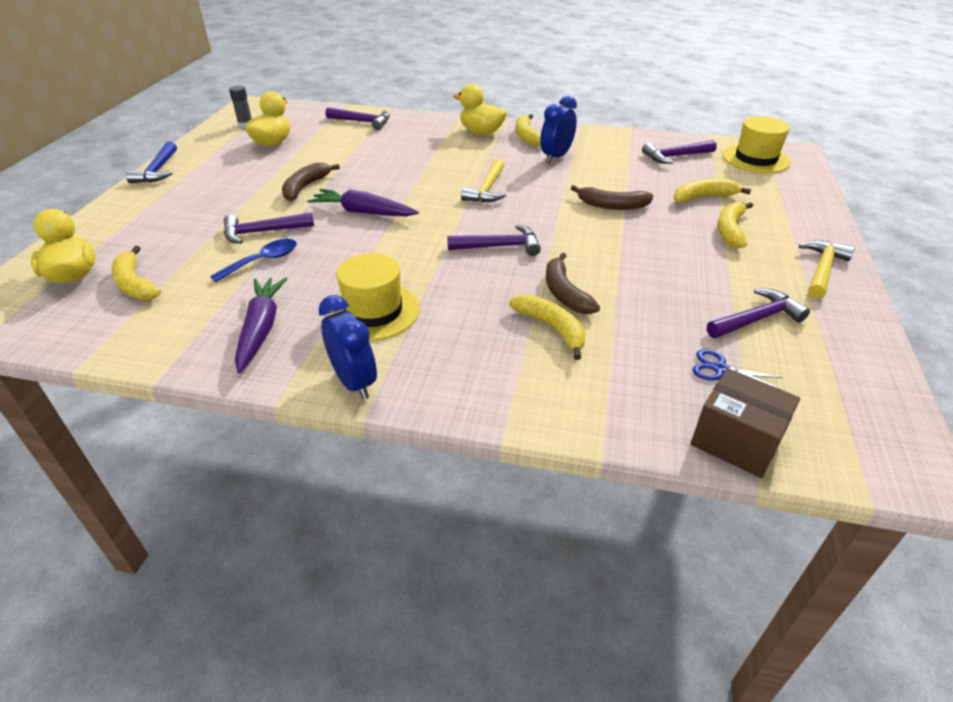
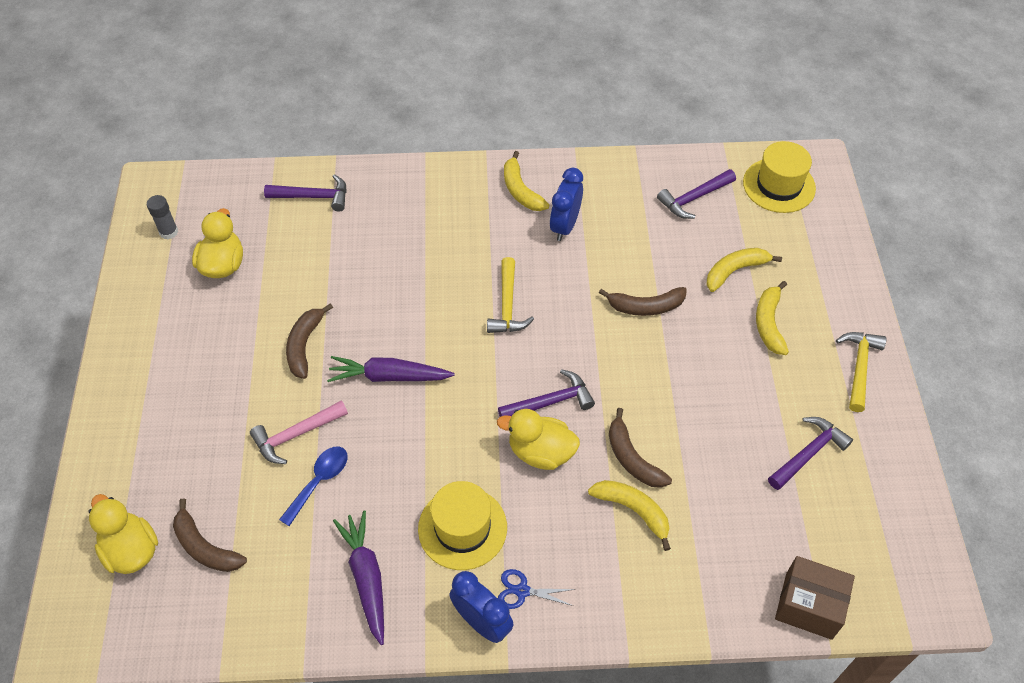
camera: 15 degrees left, 15 degrees up
yellow banana [111,246,161,300] -> brown banana [173,498,247,572]
blue hammer [126,142,177,183] -> none
purple hammer [224,212,314,244] -> pink hammer [250,400,348,464]
yellow duck [453,84,507,134] -> yellow duck moved to [497,409,580,470]
blue scissors [692,349,783,390] -> blue scissors moved to [498,569,575,609]

